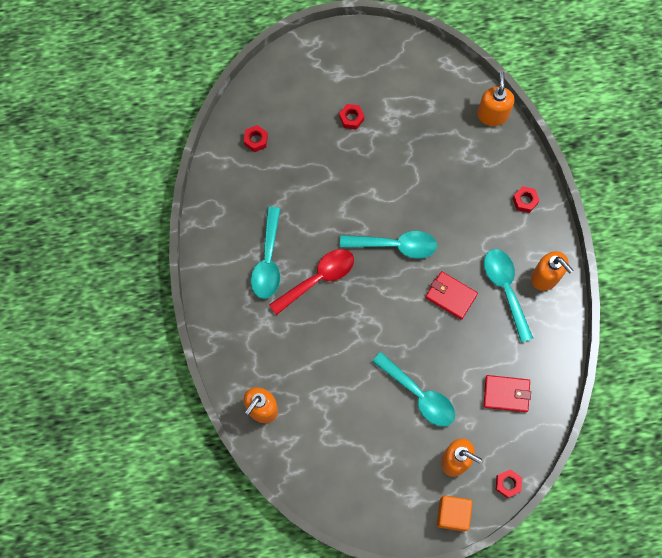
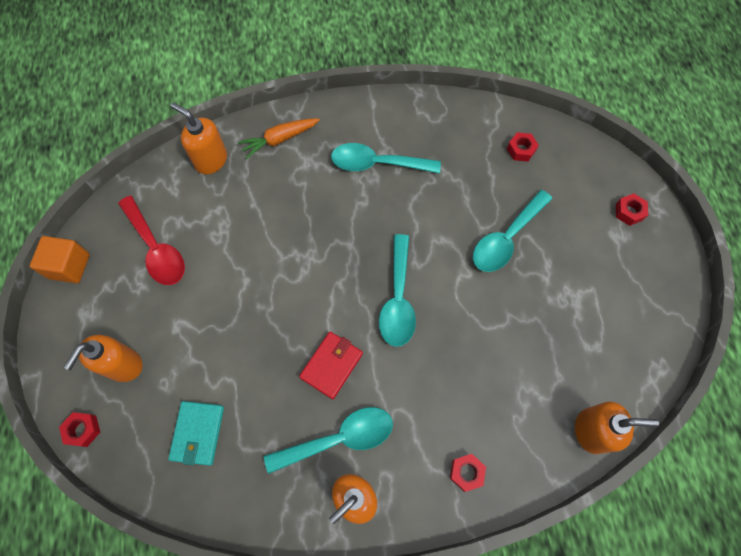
camera: 90 degrees right, 5 degrees down
red spoon [269,249,354,315] -> red spoon moved to [118,196,185,285]
red nut [339,104,364,130] -> red nut moved to [616,193,648,226]
turquoise spoon [372,352,455,427] -> turquoise spoon moved to [473,190,552,272]
orange cube [437,495,473,532] -> orange cube moved to [30,236,90,283]
red wallet [484,375,531,412] -> turquoise wallet [168,401,224,466]
none -> orange carrot [238,118,320,159]

